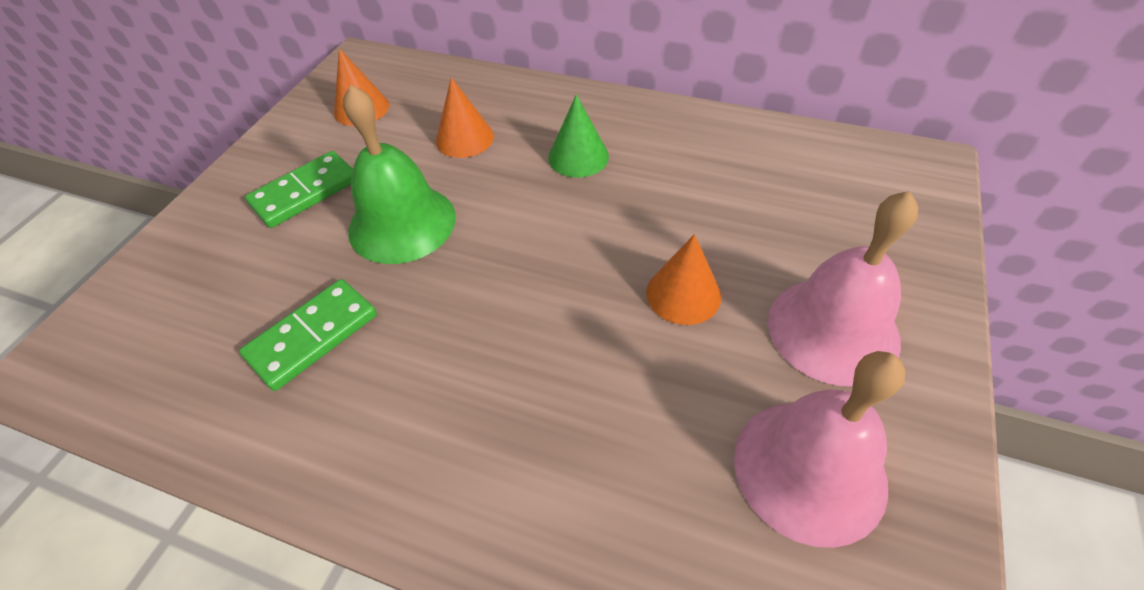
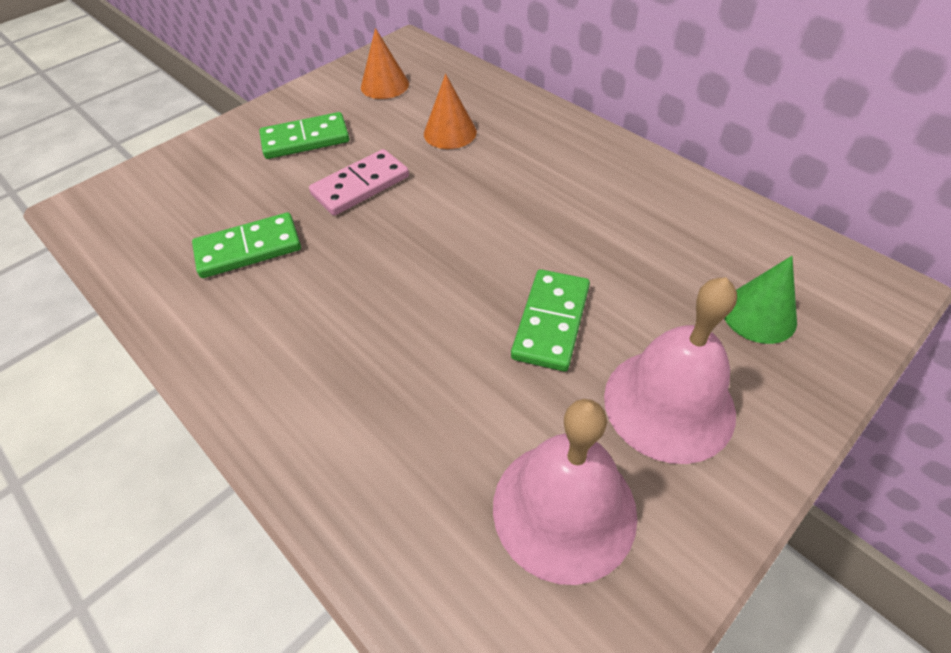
camera: 25 degrees right, 0 degrees up
green bell [343,84,456,264] -> pink domino [309,149,409,216]
green cone [548,95,609,177] -> green cone moved to [724,256,797,344]
orange cone [646,234,721,325] -> green domino [511,269,590,371]

